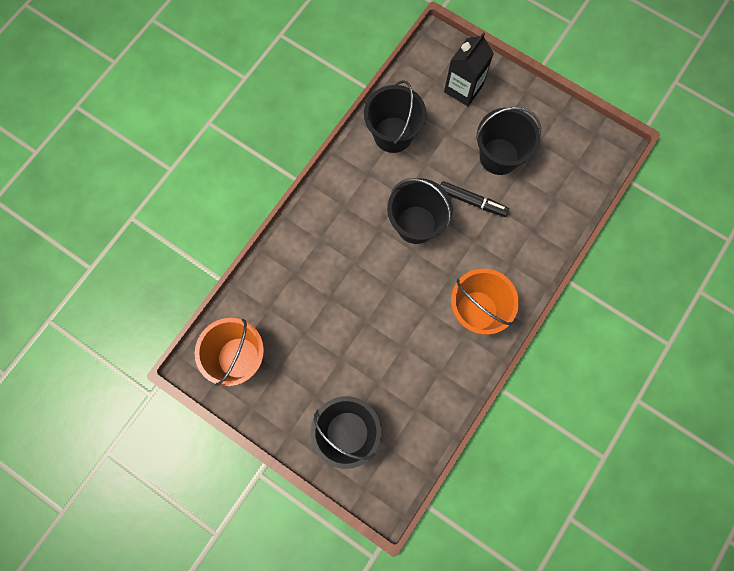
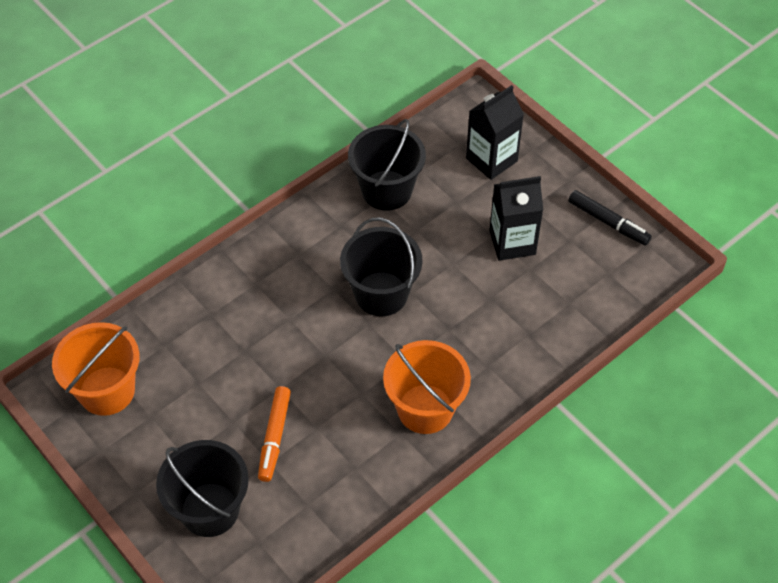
camera: 15 degrees right, 20 degrees down
black marker [440,181,509,217] -> black marker moved to [568,190,652,246]
black bucket [476,107,541,175] -> black carton [489,176,543,261]
none -> orange marker [258,386,291,482]

